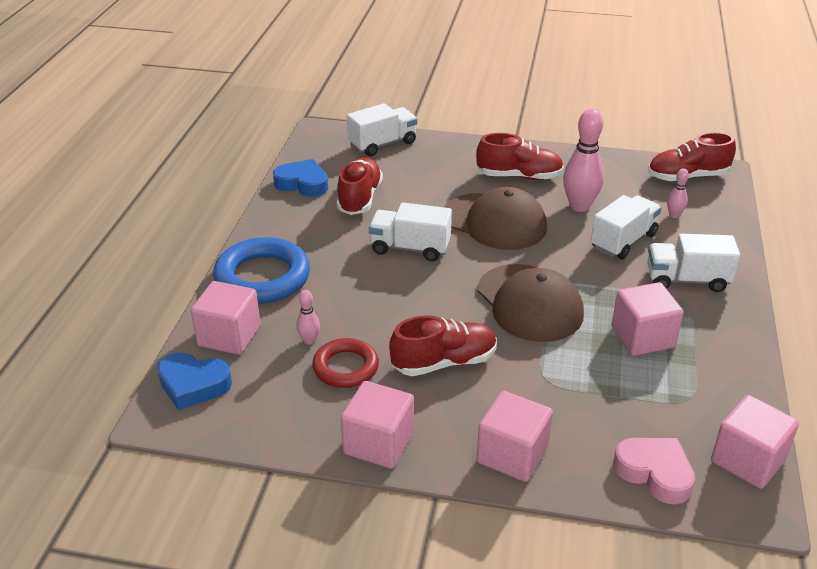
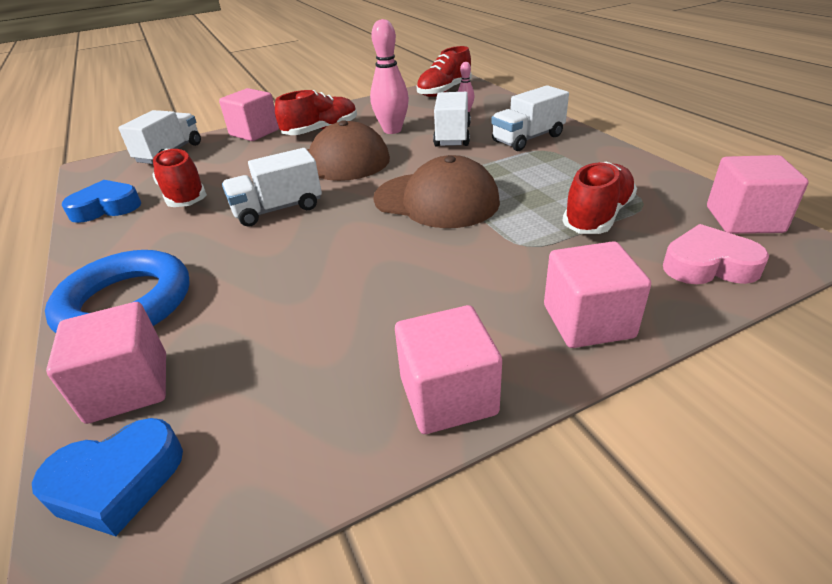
camera: 35 degrees left, 0 degrees up
pink bowling pin [296,290,320,345] -> none
red ring [312,338,379,388] -> none
red shoe [389,316,497,376] -> red shoe moved to [562,161,637,234]
pink cube [611,282,684,356] -> pink cube moved to [219,88,279,141]

